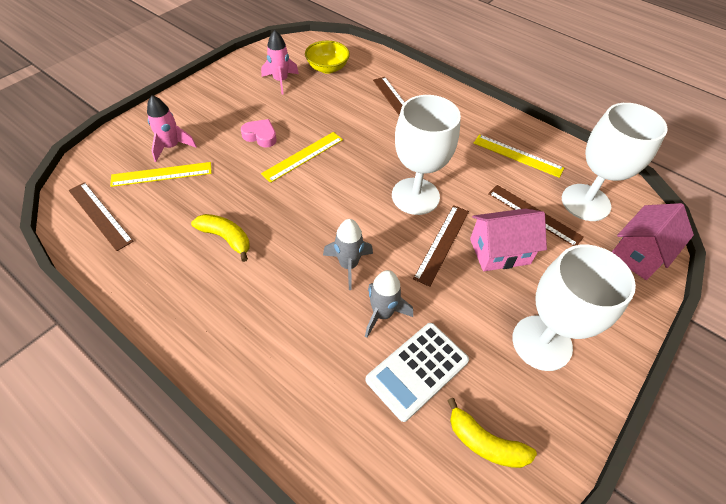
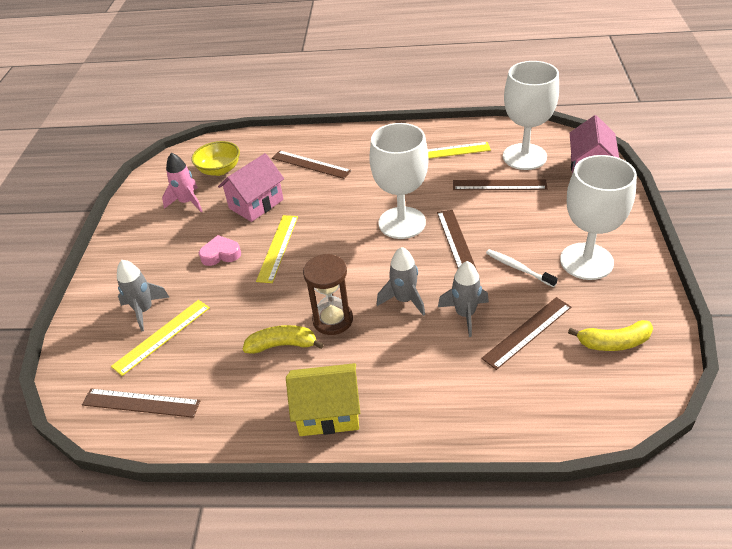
camera: 30 degrees left, 10 degrees down
pink rocket [147,95,197,162] -> grey rocket [117,260,170,332]
white calculator [366,323,469,422] -> brown ruler [481,297,571,370]
pink house [470,208,547,271] -> pink house moved to [218,153,284,222]
none -> yellow house [286,363,360,436]
none -> brown hourglass [303,254,353,335]
none -> white toothbrush [486,249,558,287]

